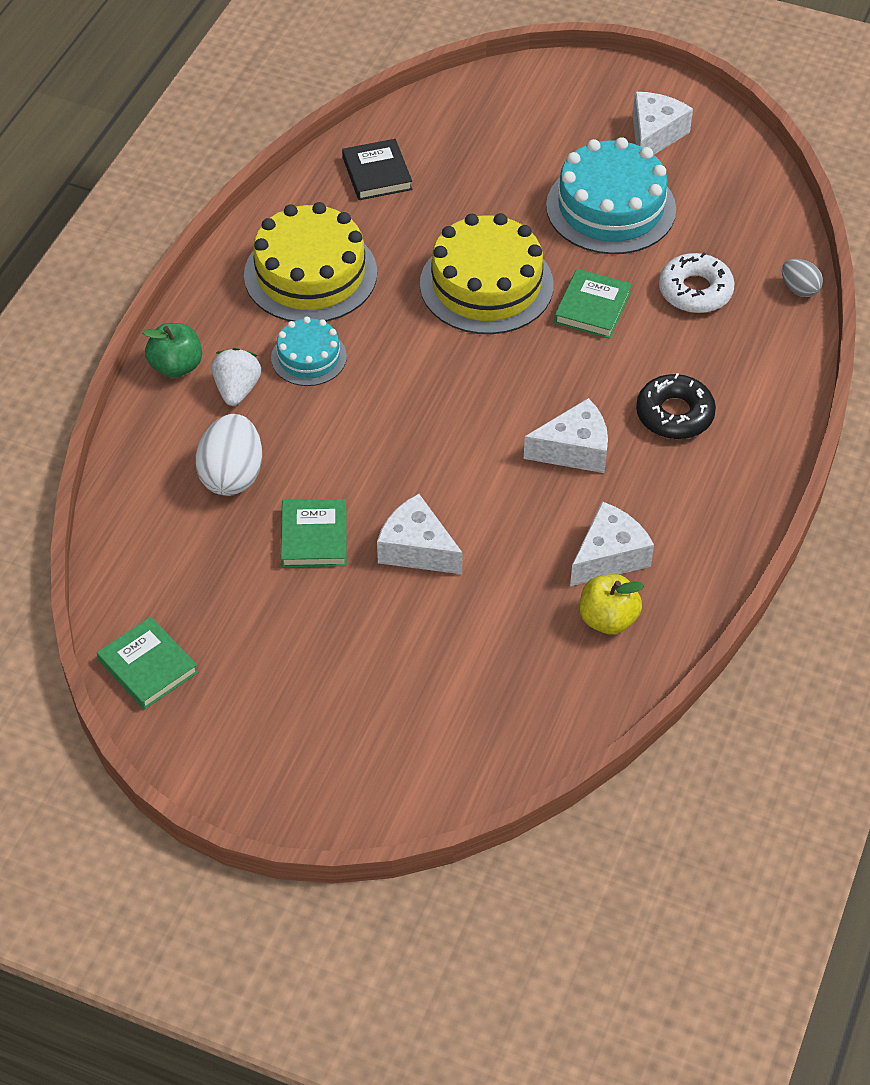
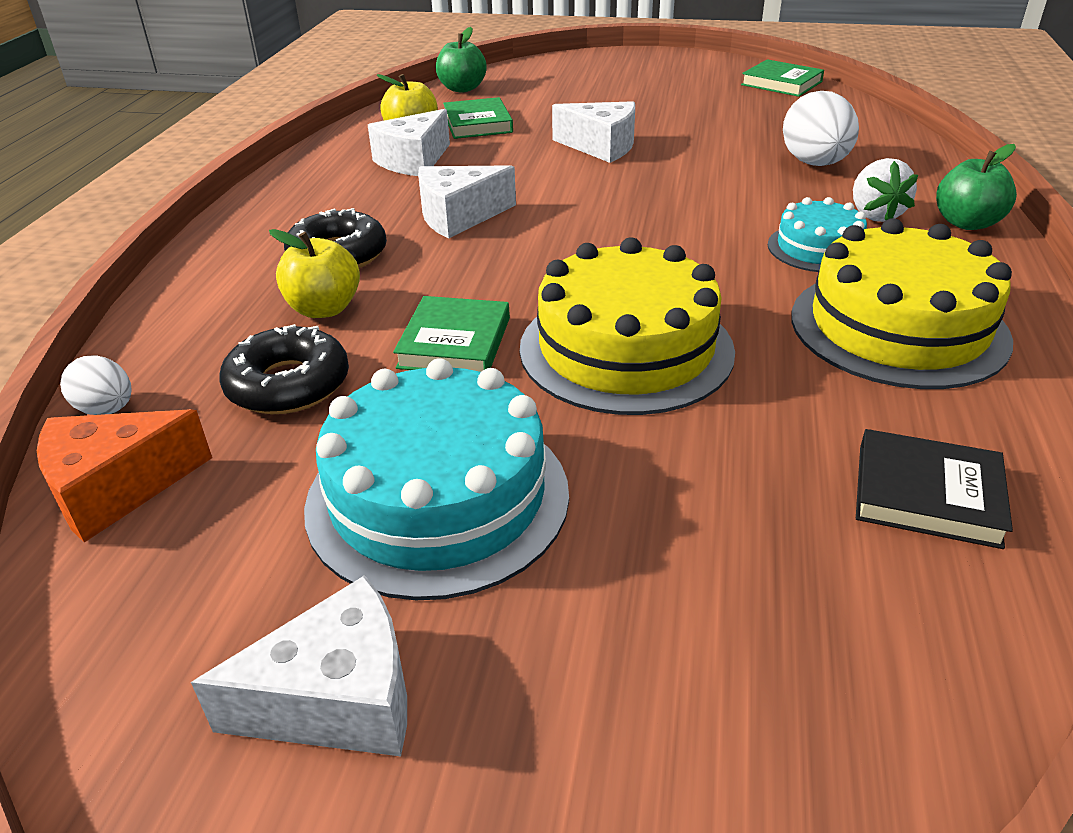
camera: 170 degrees right, 15 degrees down
green book [281,499,346,567] -> green book moved to [443,97,513,139]
black book [342,139,412,200] -> black book turned 45 degrees counterclockwise [856,429,1013,549]
white cheese [633,92,693,154] -> white cheese turned 120 degrees counterclockwise [191,575,407,756]
white donut [659,252,735,313] -> black donut [219,324,349,414]
grey egg [782,259,823,297] -> white egg [60,356,132,415]
none -> orange cheese [37,409,212,543]
none -> yellow apple [269,229,360,318]
none -> green apple [436,27,487,93]

